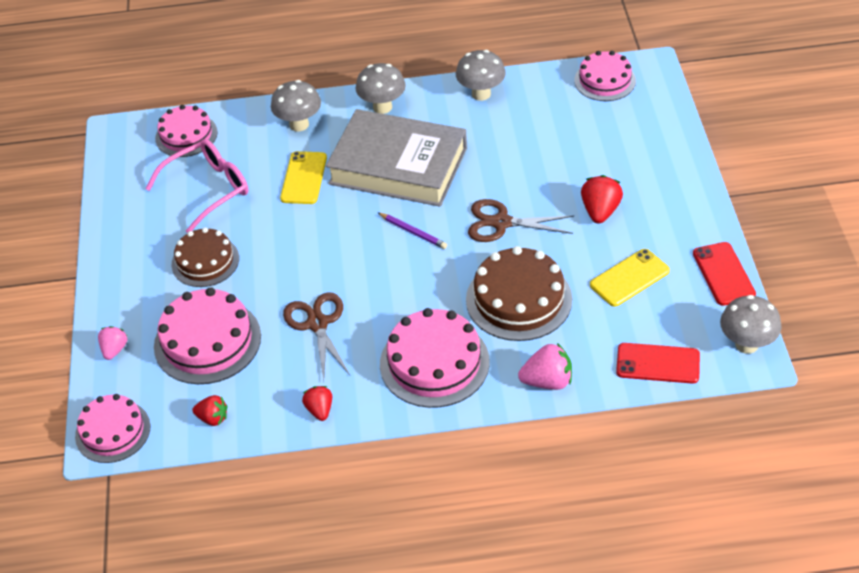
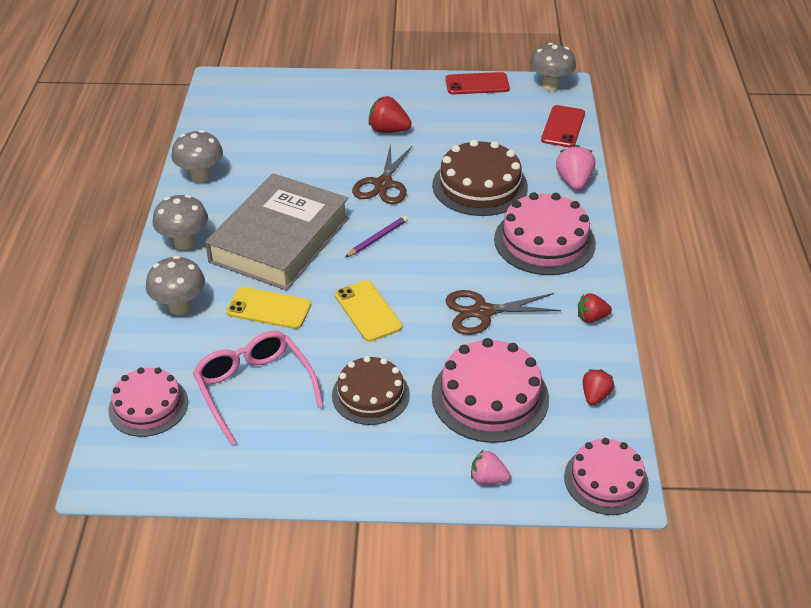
camera: 85 degrees left, 5 degrees down
pink cake [574,51,636,101] -> none
yellow phone [590,249,670,307] -> yellow phone moved to [335,280,402,342]

